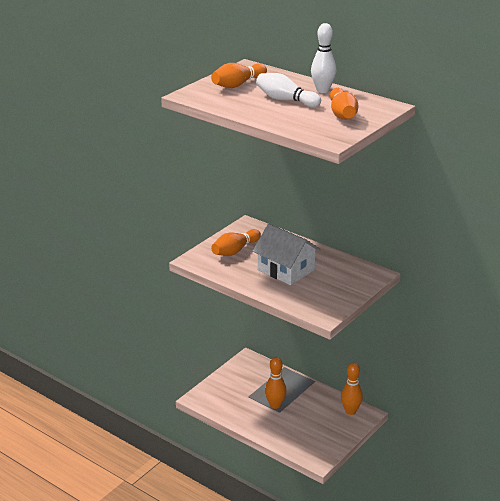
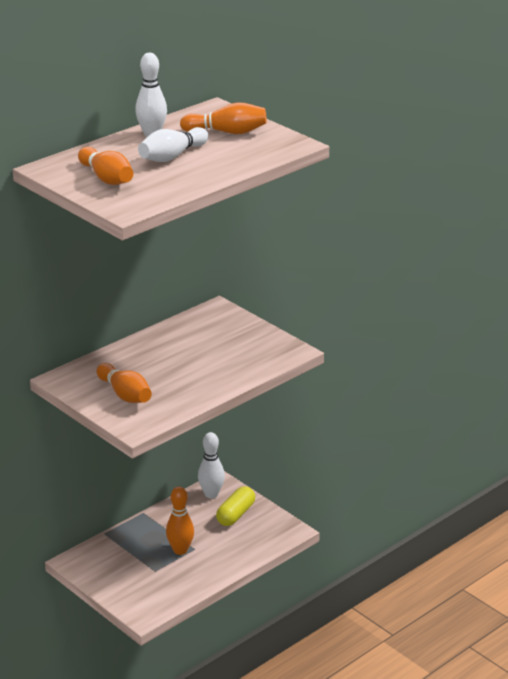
camera: 80 degrees left, 0 degrees up
white house [253,224,320,285] -> none
orange bowling pin [341,362,363,415] -> white bowling pin [198,432,225,498]
none -> yellow capsule [216,486,255,526]

